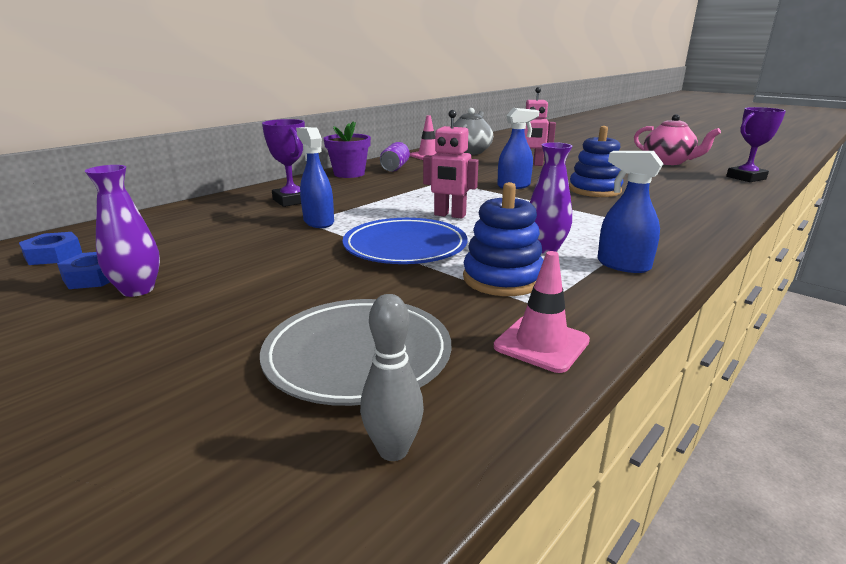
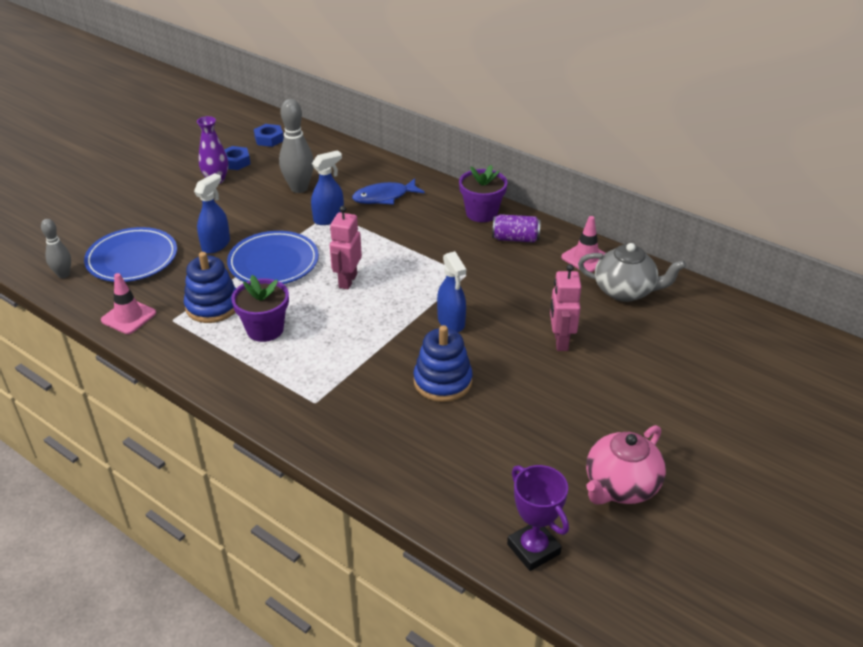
camera: 85 degrees right, 15 degrees up
grey plate [260,299,451,406] -> blue plate [84,227,177,282]
purple trophy [262,119,305,207] -> blue fish [352,178,425,205]
purple vase [530,142,572,254] -> purple flower pot [231,275,289,342]
blue spray bottle [597,151,664,273] -> blue spray bottle moved to [194,173,230,254]
none -> grey bowling pin [279,99,314,193]

